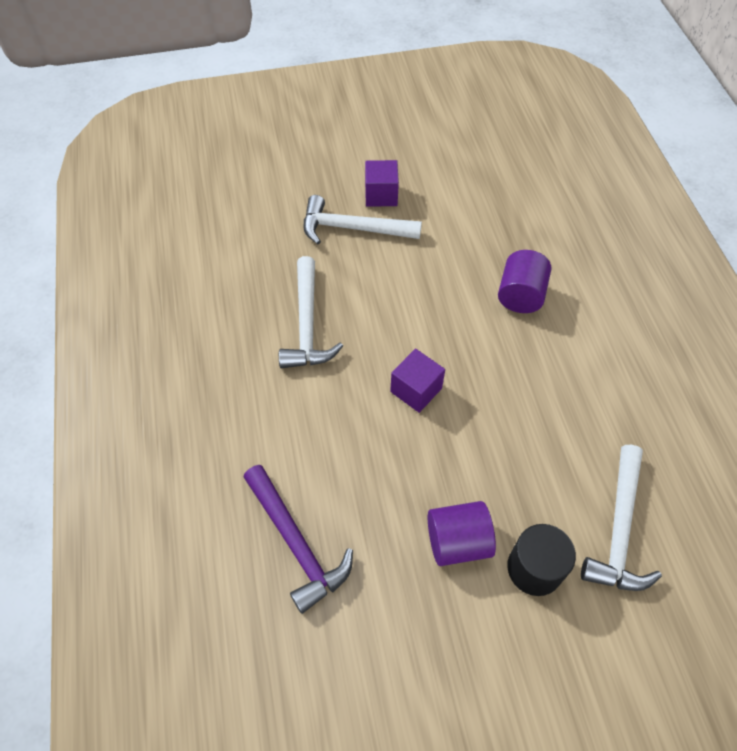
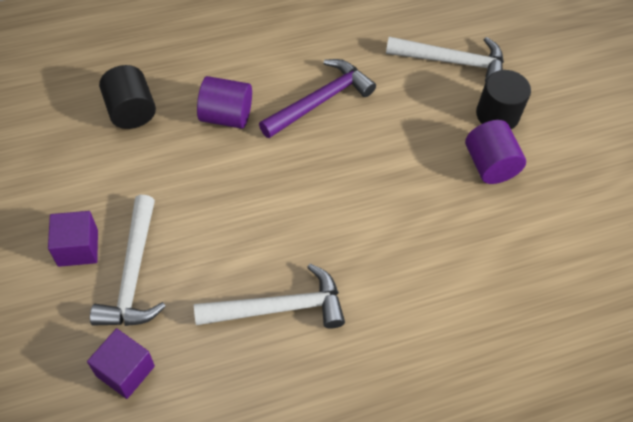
camera: 100 degrees left, 0 degrees up
purple hammer [244,465,353,614] -> purple hammer moved to [259,59,376,138]
purple cube [390,349,445,413] -> purple cube moved to [87,328,155,399]
none -> black cylinder [99,65,156,129]

